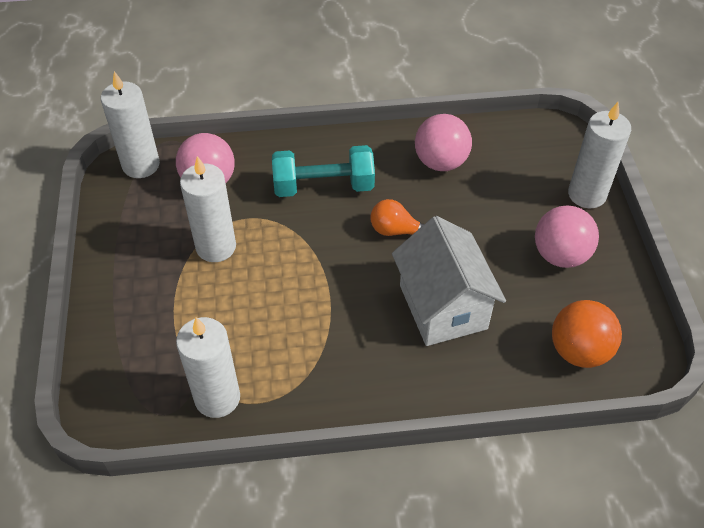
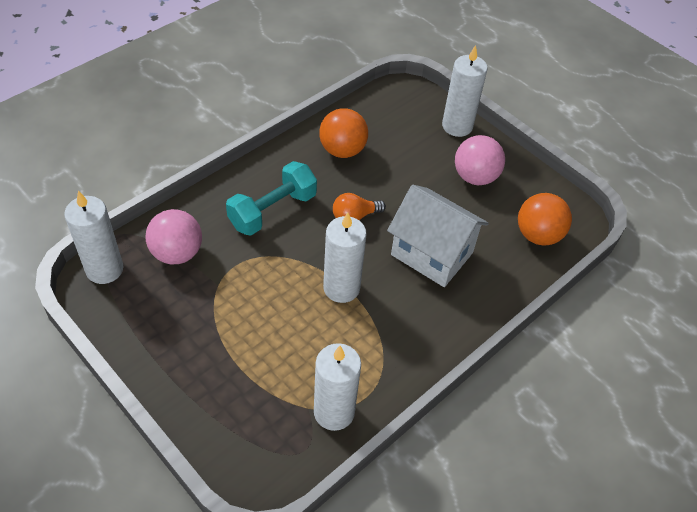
camera: 40 degrees left, 0 degrees up
white candle [180,156,236,262] -> white candle moved to [323,212,367,303]
pink ball [415,114,472,171] -> orange ball [319,108,368,158]

